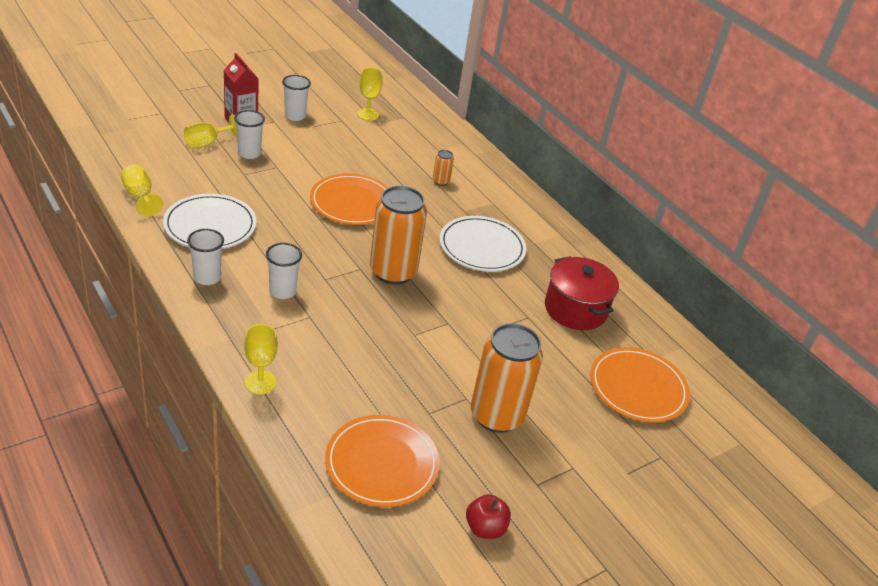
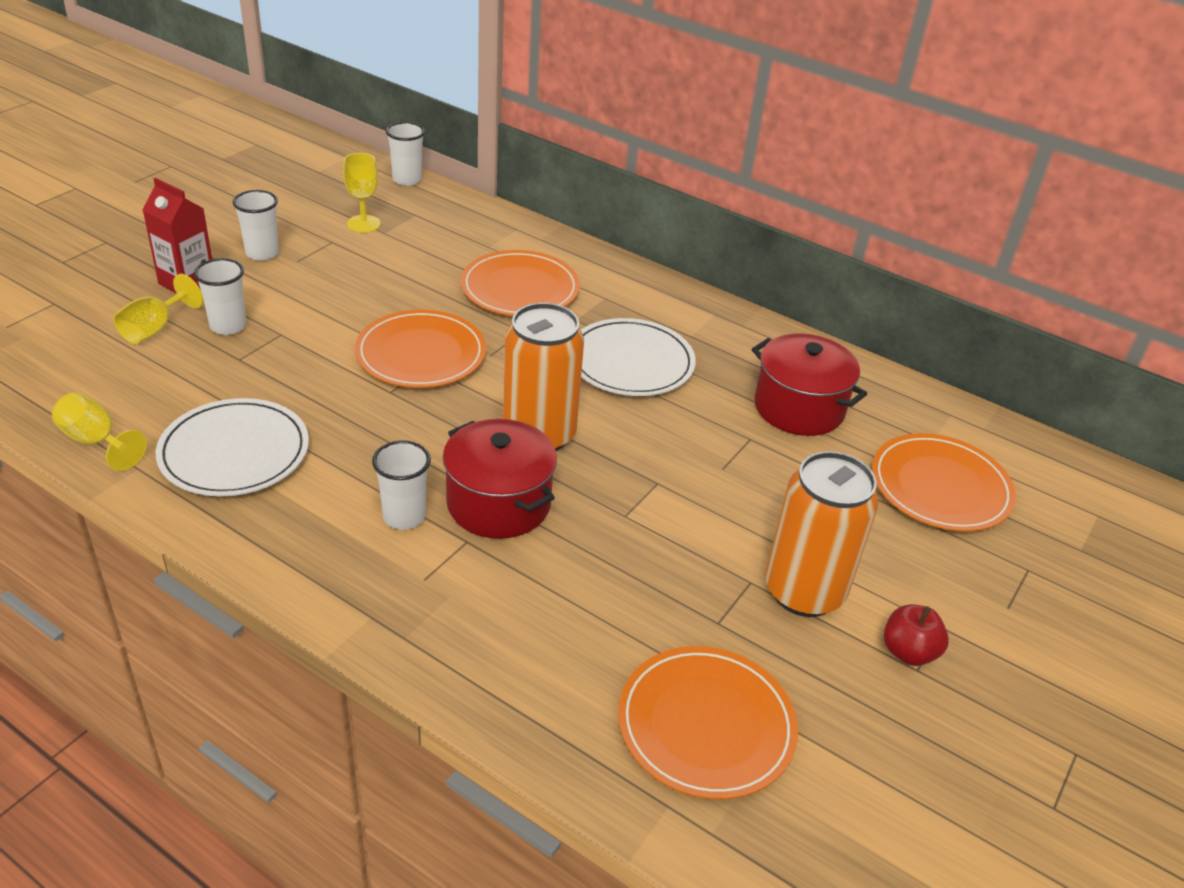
camera: 20 degrees left, 0 degrees up
white cup [187,229,224,285] -> white cup moved to [386,122,425,186]
yellow goblet [244,324,278,395] -> none
orange can [433,150,454,186] -> orange plate [461,250,580,316]
red apple [466,494,511,539] -> red apple moved to [884,604,949,666]
none -> red pot [443,419,557,539]

